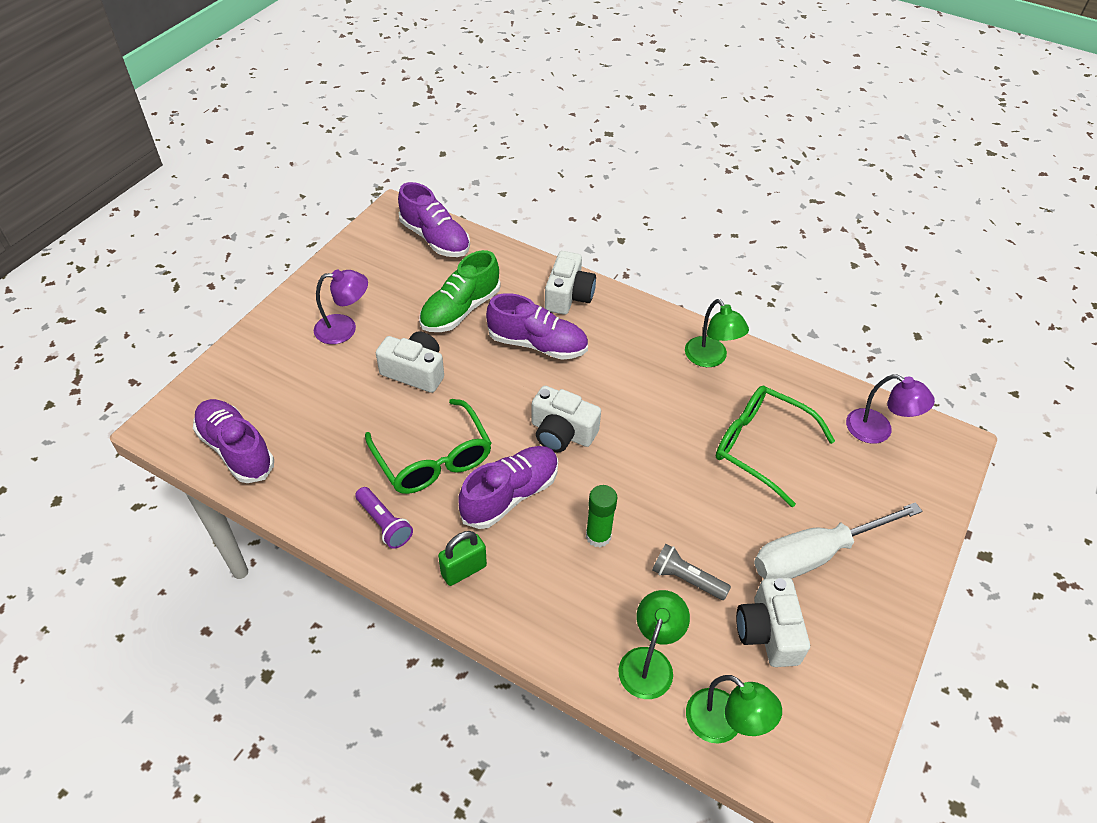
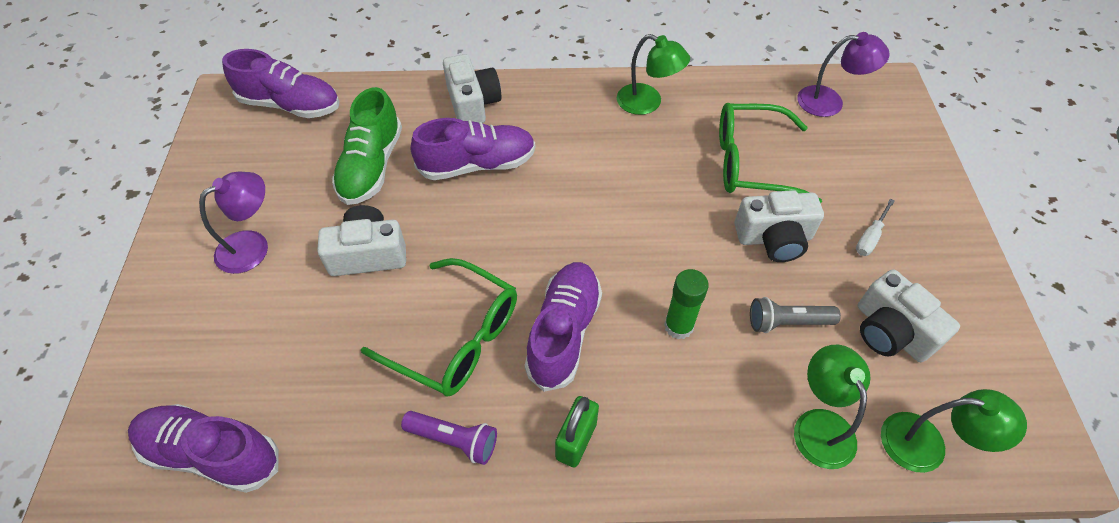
camera: 30 degrees left, 5 degrees up
white camera [531,386,601,452] -> white camera moved to [734,190,824,262]
white screwdriver [754,502,922,579] -> white screwdriver [856,199,895,256], size x0.42

